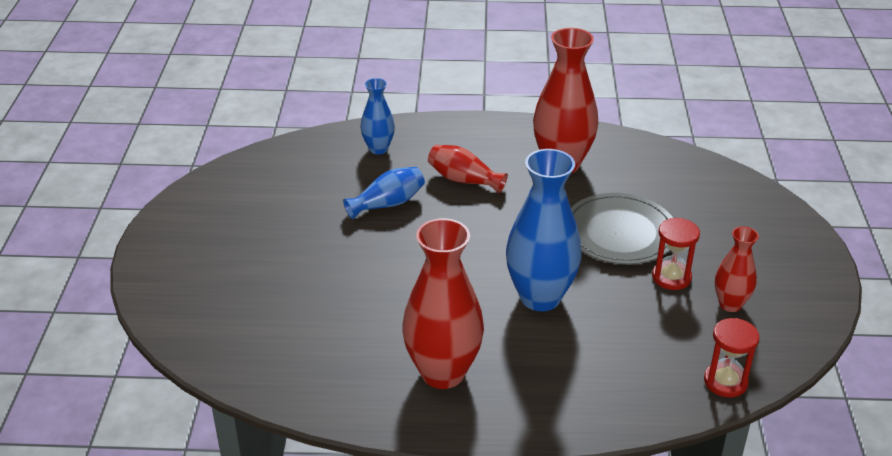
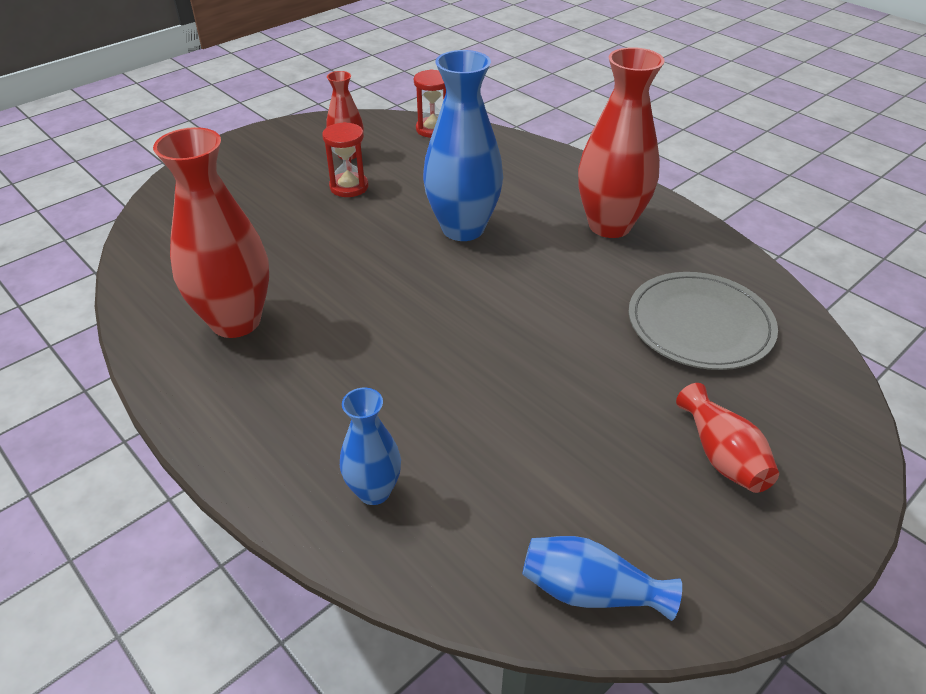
camera: 135 degrees left, 5 degrees up
blue vase [343,167,425,219] -> blue vase moved to [522,536,682,621]
red vase [428,145,508,194] -> red vase moved to [676,383,779,493]
grey plate [571,193,673,264] -> grey plate moved to [629,272,778,370]

